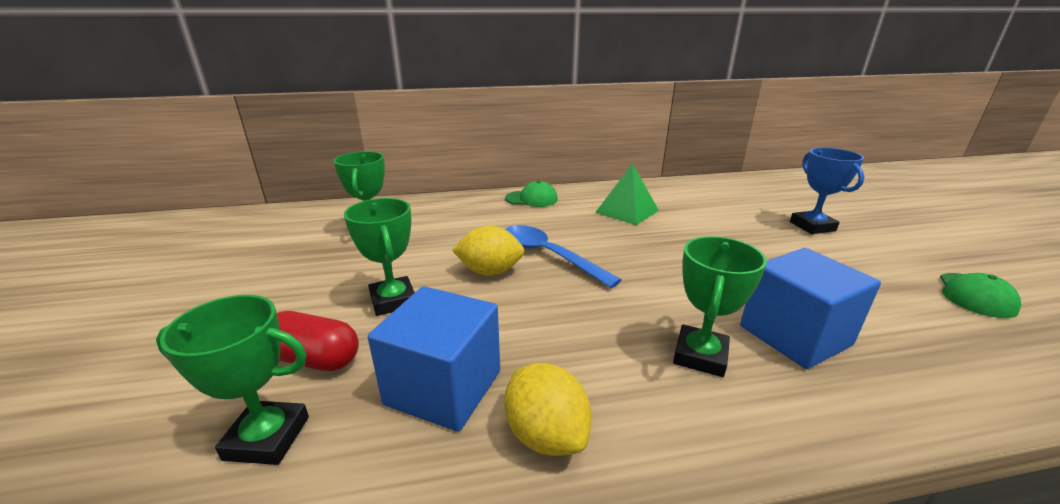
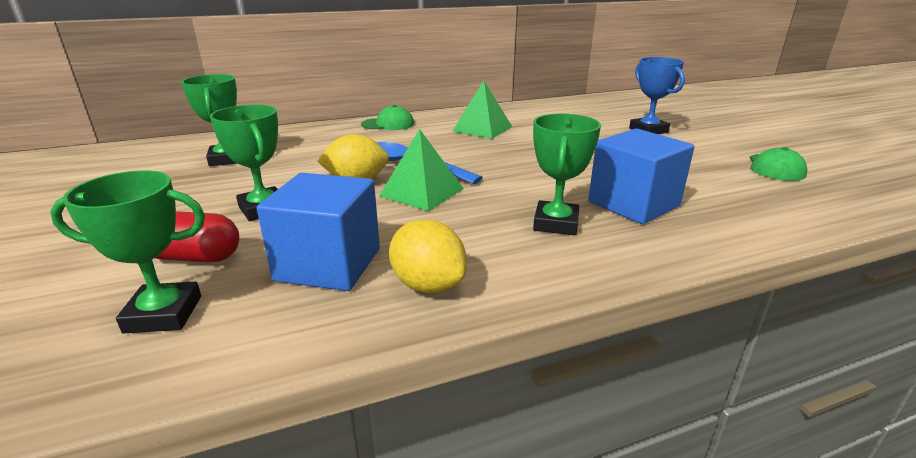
camera: 10 degrees left, 0 degrees up
none -> green pyramid [379,129,464,211]

